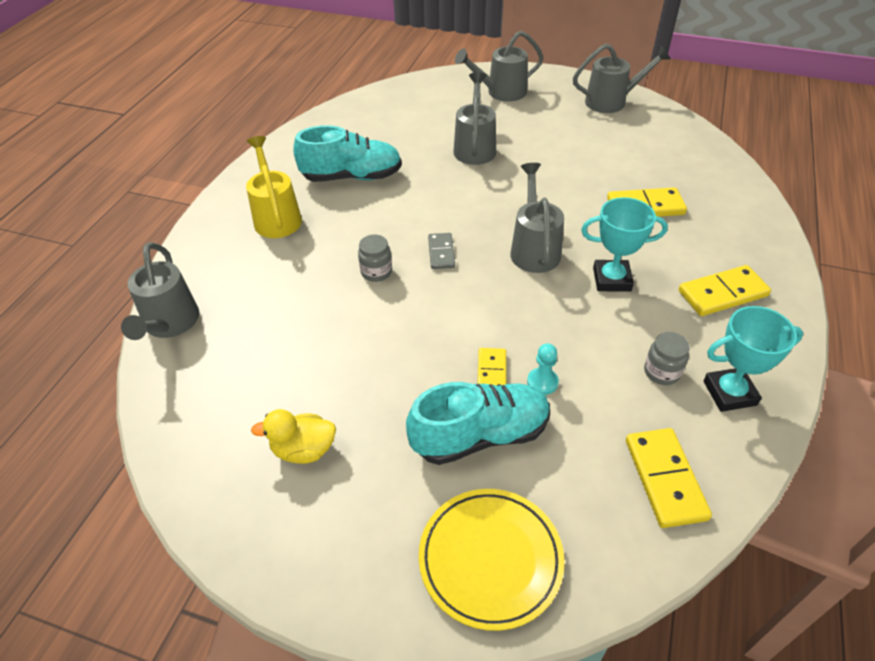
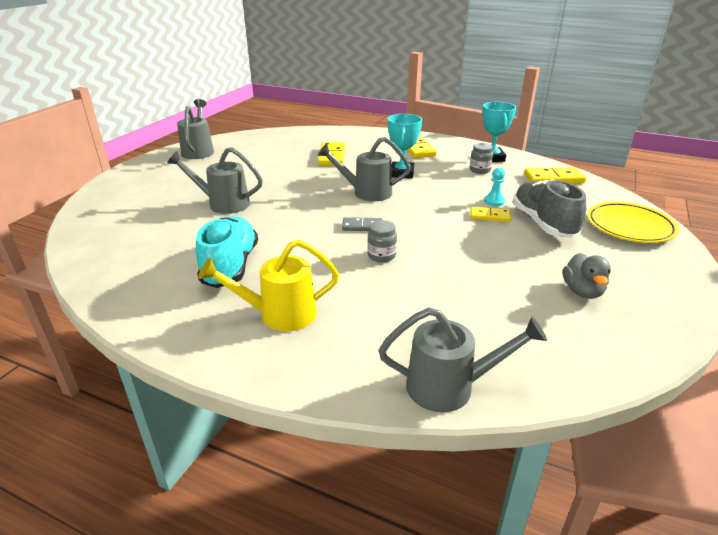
camera: 85 degrees left, 15 degrees down
yellow duck [251,409,336,464] -> grey duck [563,253,611,299]
turquoise shoe [406,382,550,465] -> grey shoe [512,179,586,238]
grey watering can [455,31,544,102] -> none

